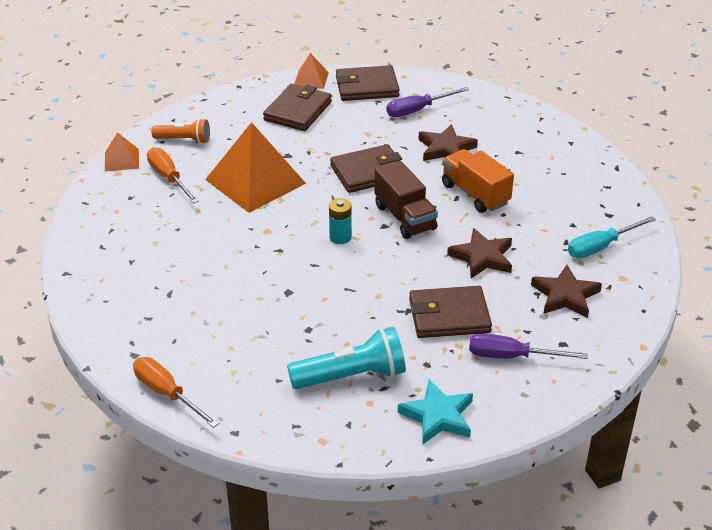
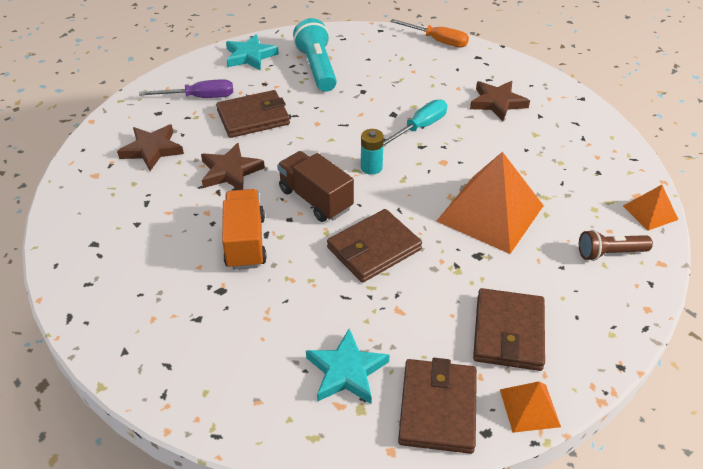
camera: 165 degrees right, 5 degrees up
orange screwdriver [147,147,199,204] -> none
orange flashlight [152,119,210,144] -> brown flashlight [579,230,653,261]
turquoise flashlight [287,327,406,389] -> turquoise flashlight turned 105 degrees clockwise [293,18,337,92]
brown wallet [336,65,400,101] -> brown wallet turned 60 degrees counterclockwise [398,358,477,454]
purple screwdriver [386,87,469,117] -> turquoise star [306,328,389,404]
brown star [419,124,478,161] -> brown star moved to [470,81,530,121]
orange truck [442,149,514,213] -> orange truck turned 135 degrees counterclockwise [222,189,267,270]
turquoise screwdriver [568,216,656,258] -> turquoise screwdriver moved to [383,99,447,147]

